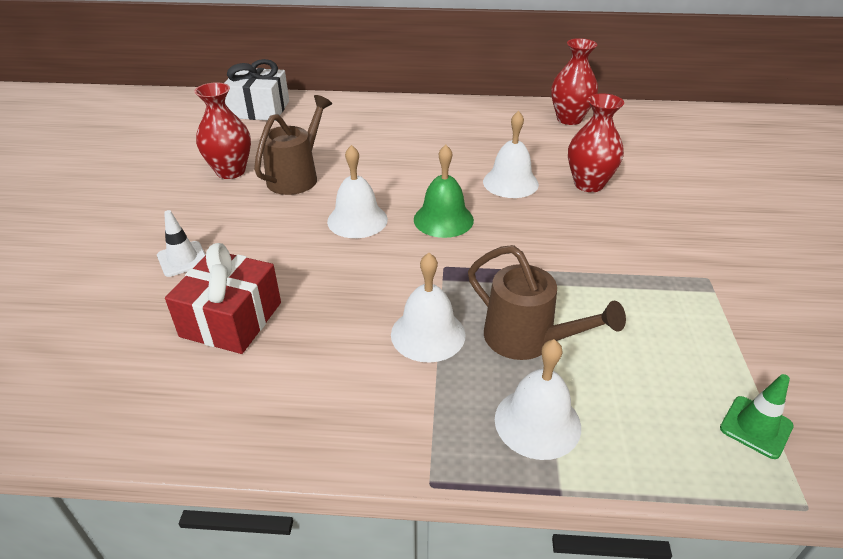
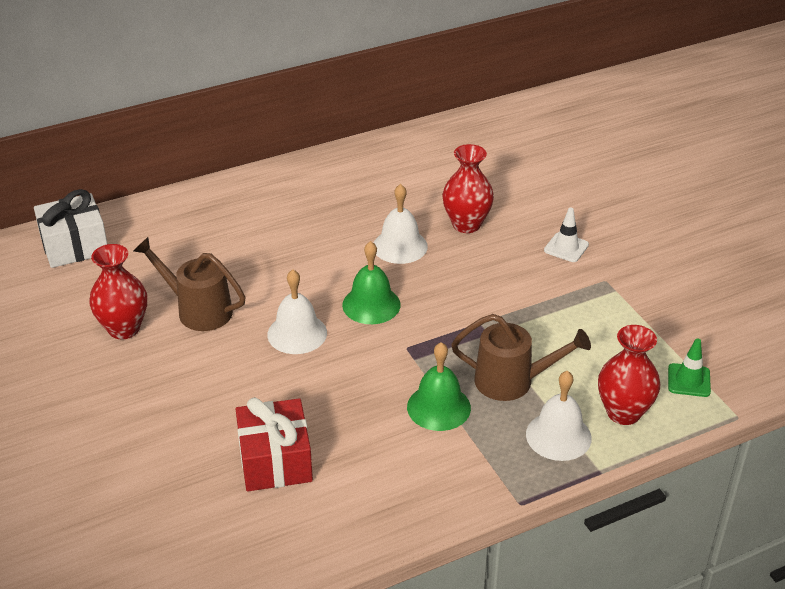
camera: 30 degrees left, 0 degrees up
white traffic cone [157,210,206,277] -> white traffic cone moved to [544,207,589,262]
brown watering can [254,95,332,195] -> brown watering can turned 60 degrees counterclockwise [133,237,246,331]
white bell [391,253,465,363] -> green bell [407,342,471,431]
red vase [551,38,598,125] -> red vase moved to [598,325,660,425]

